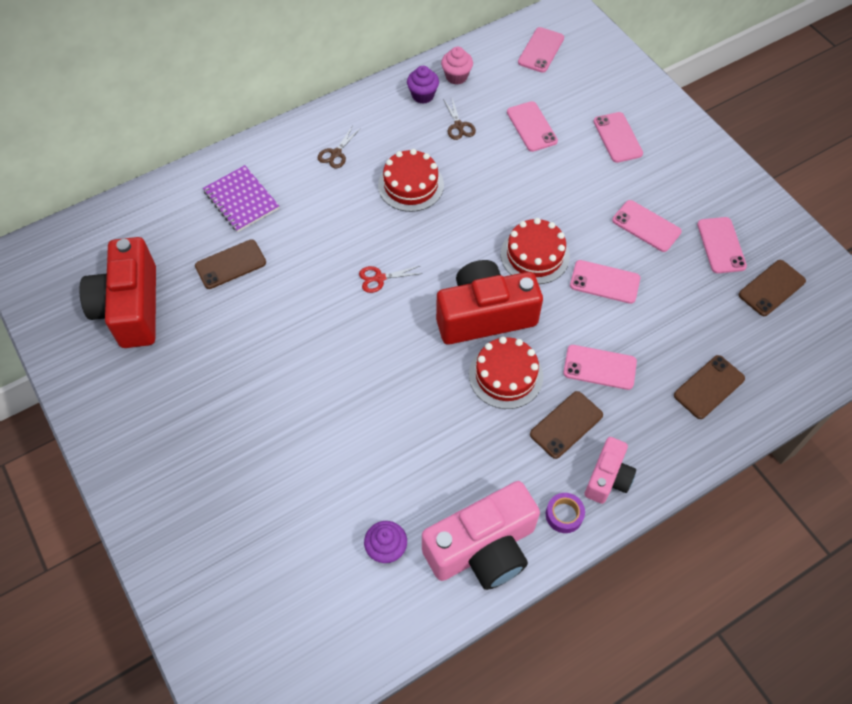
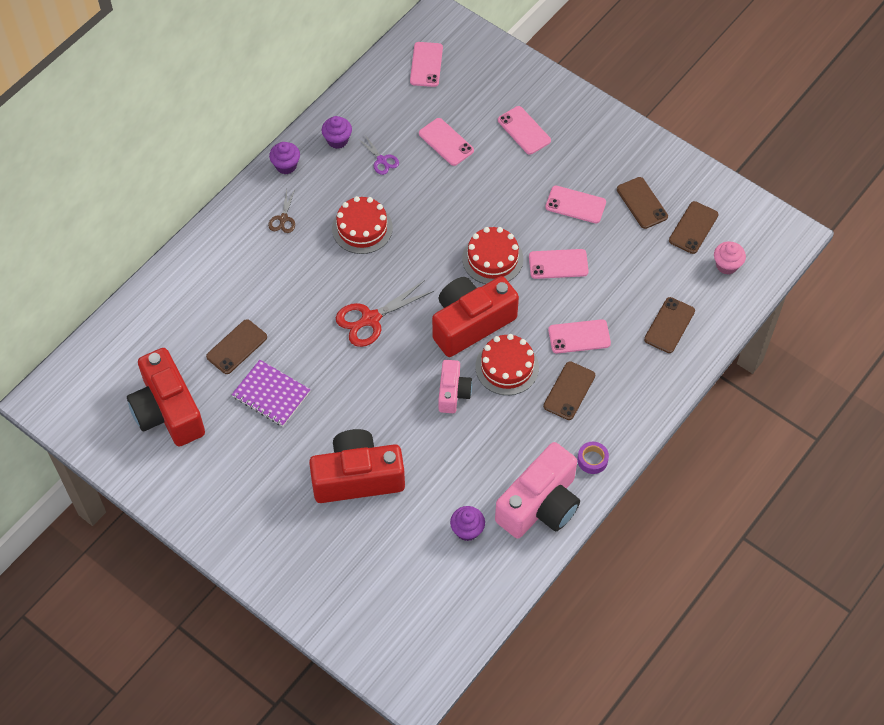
camera: 20 degrees left, 0 degrees up
purple notebook [203,165,279,232] -> purple notebook moved to [232,360,311,426]
red scissors [359,266,423,293] -> red scissors [336,280,434,347], size x1.82
pink cupcake [441,47,473,85] -> pink cupcake moved to [714,241,746,275]
brown scissors [443,98,476,140] -> purple scissors [357,135,399,175]
pink camera [584,437,636,504] -> pink camera moved to [438,360,472,413]
pink phone [697,217,747,273] -> brown phone [617,177,668,229]
none -> purple cupcake [269,142,300,174]
none -> red camera [309,429,405,503]

